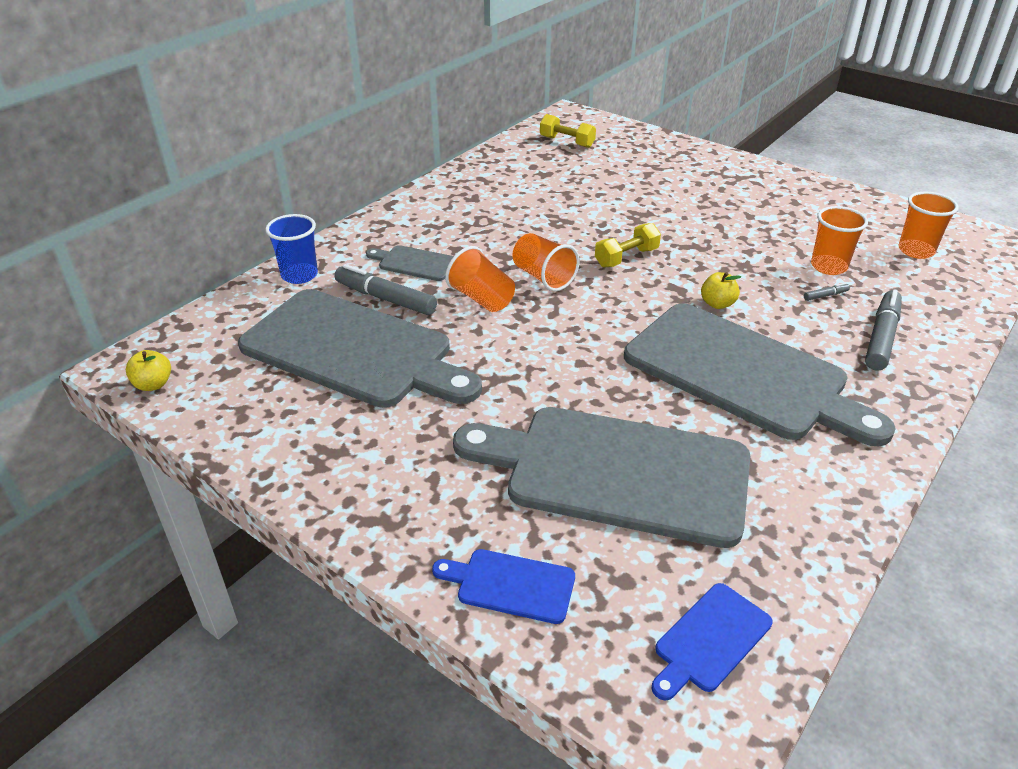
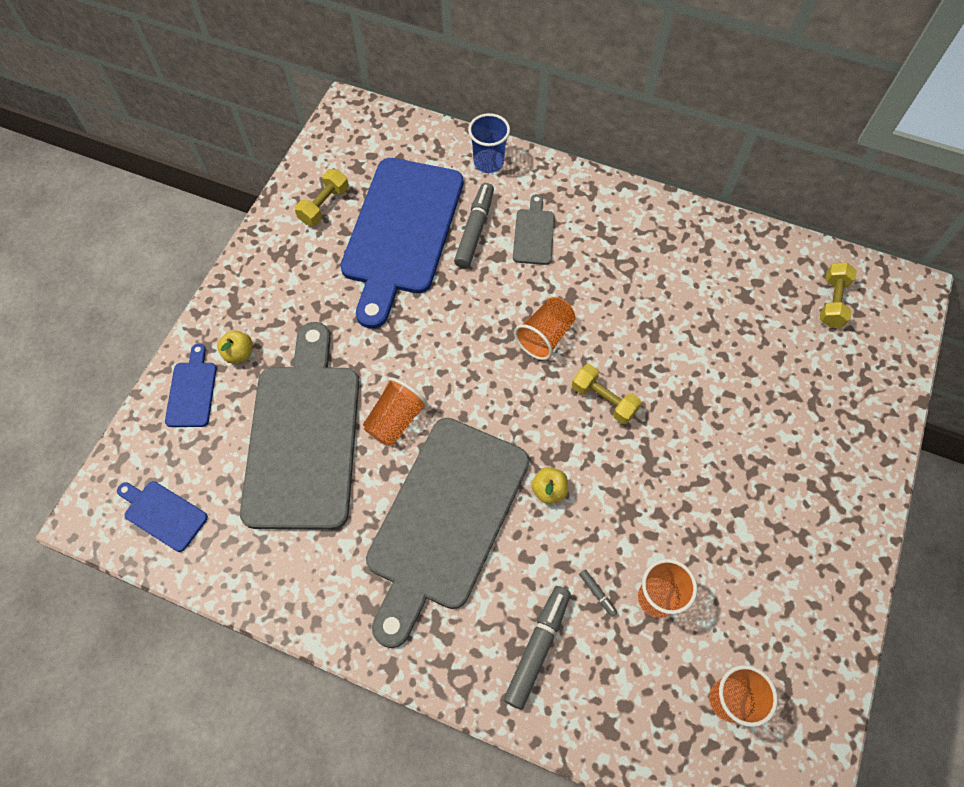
camera: 75 degrees right, 25 degrees up
yellow apple [126,350,171,391] -> yellow apple moved to [217,330,252,364]
grey cutting board [238,289,482,408] -> blue cutting board [340,158,463,329]
orange cup [445,246,515,312] -> orange cup moved to [363,377,428,446]
grey marker [865,289,902,371] -> grey marker turned 75 degrees counterclockwise [504,586,571,710]
none -> yellow dumbbell [295,169,349,226]

